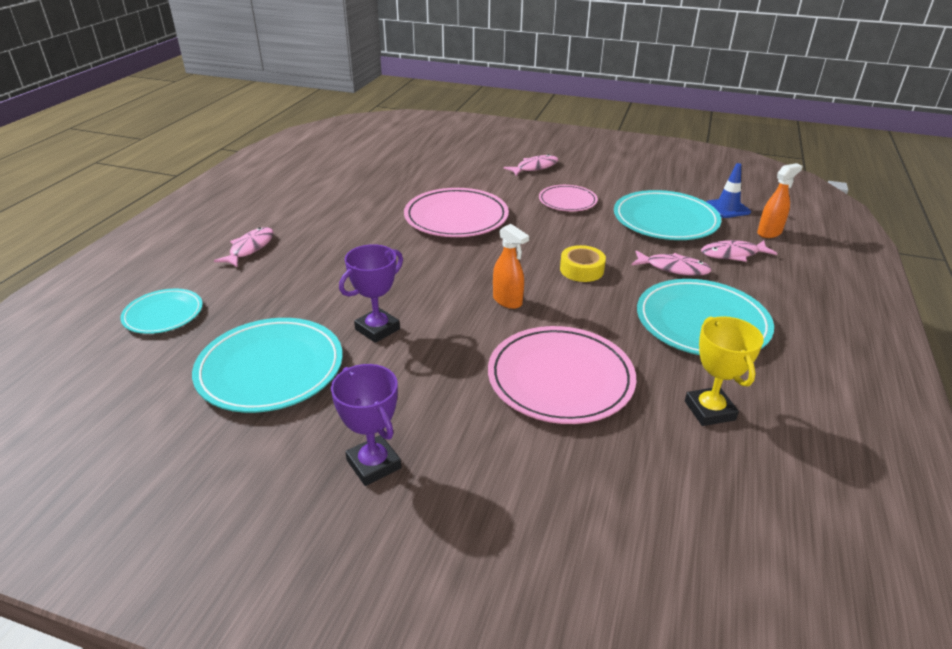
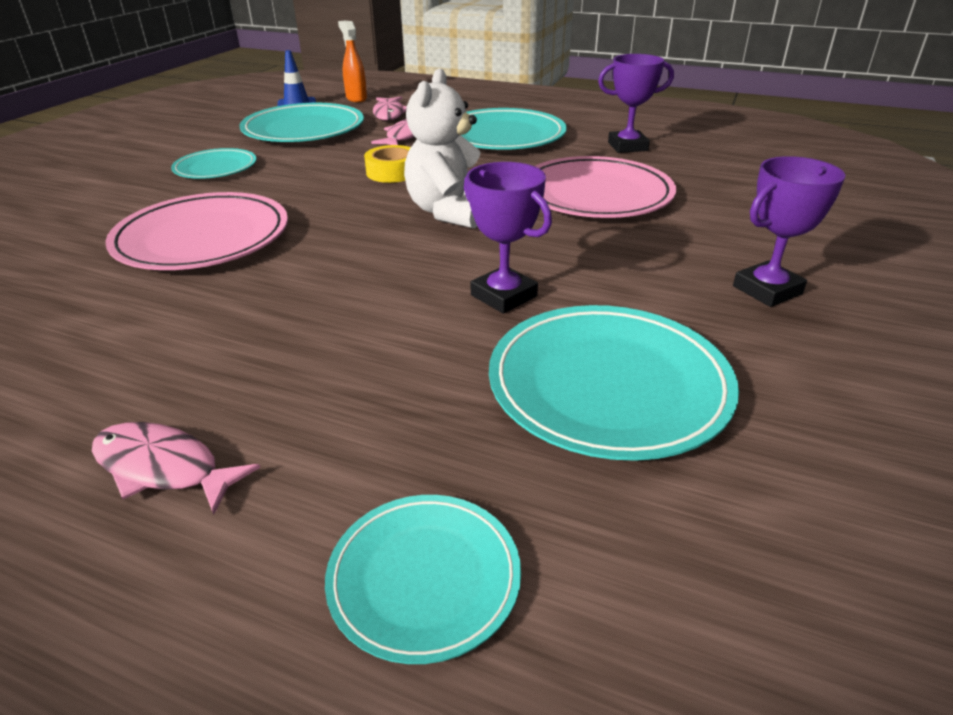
camera: 85 degrees left, 0 degrees up
orange spray bottle [493,224,529,309] -> white teddy bear [404,69,481,229]
pink fish [503,154,558,176] -> none
pink plate [539,185,598,211] -> turquoise plate [171,148,257,179]
yellow trophy [685,316,764,426] -> purple trophy [598,54,674,153]

